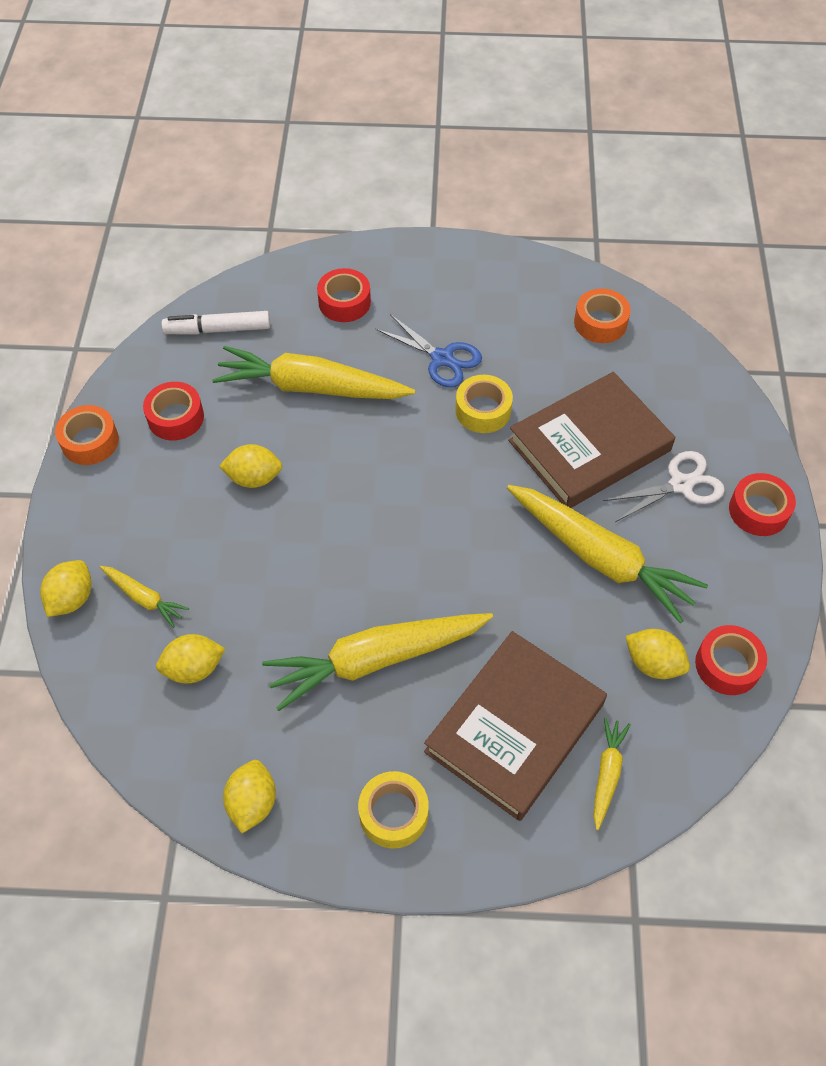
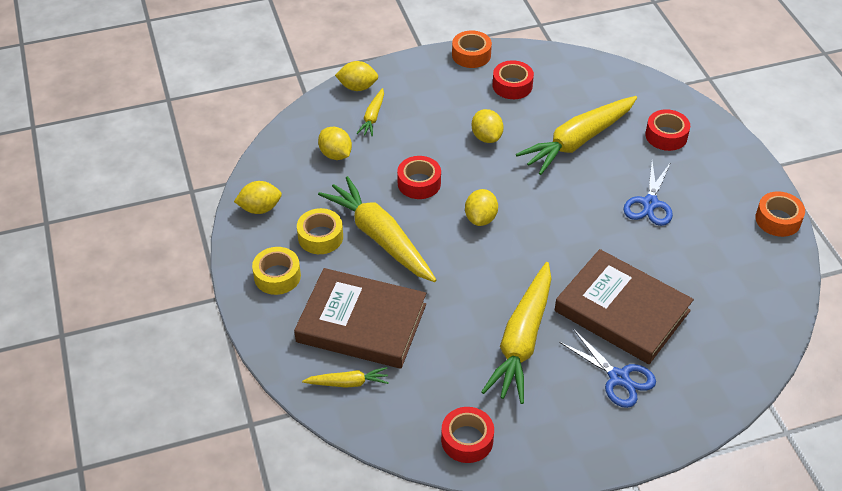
camera: 70 degrees right, 10 degrees down
white marker [161,311,270,335] -> none
yellow carrot [212,346,415,399] -> yellow carrot turned 120 degrees counterclockwise [516,96,637,175]
yellow tape [455,375,513,433] -> yellow tape moved to [297,208,343,254]
orange tape [574,288,631,343] -> orange tape moved to [755,191,805,237]
white scissors [603,451,725,522] -> blue scissors [559,329,656,408]
yellow lemon [625,629,690,679] -> yellow lemon moved to [465,189,498,226]
red tape [729,473,796,536] -> red tape moved to [397,156,441,199]

